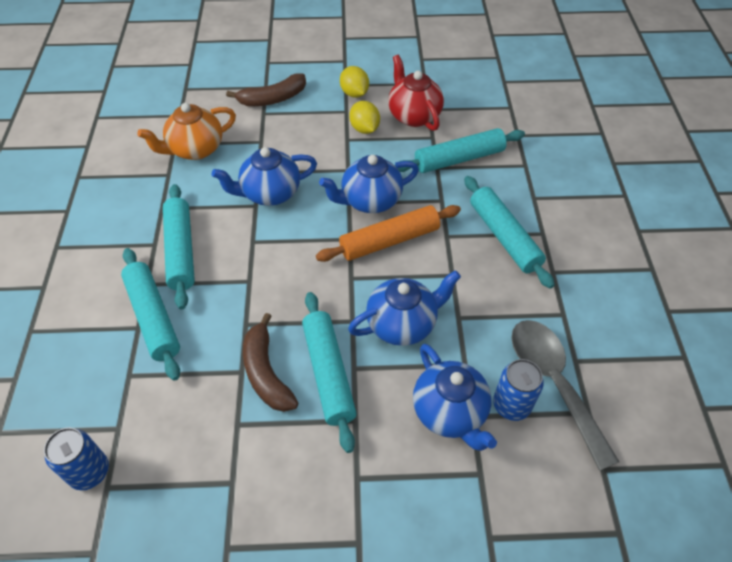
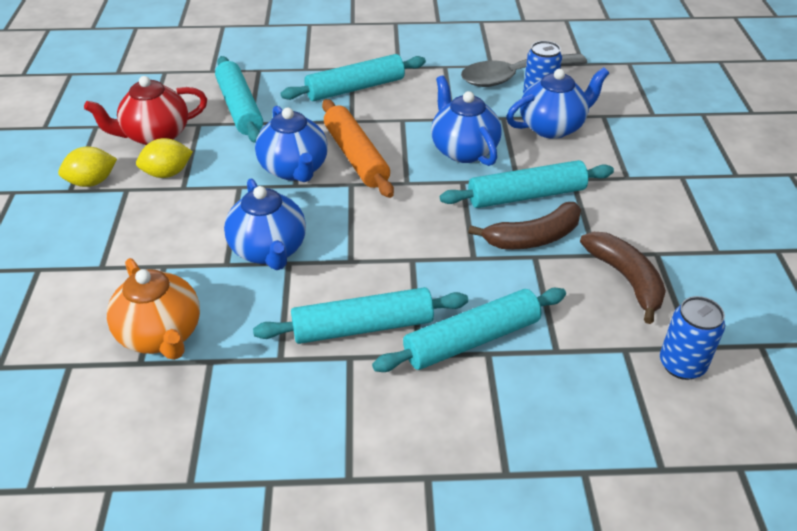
camera: 90 degrees left, 10 degrees down
brown banana [226,73,306,106] -> brown banana moved to [580,232,666,324]

